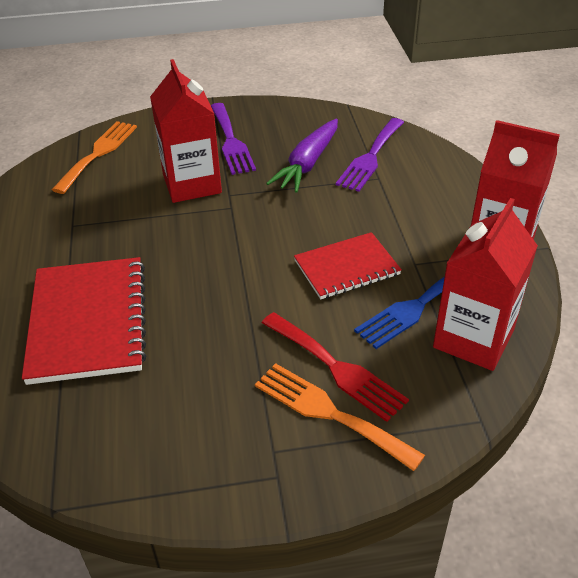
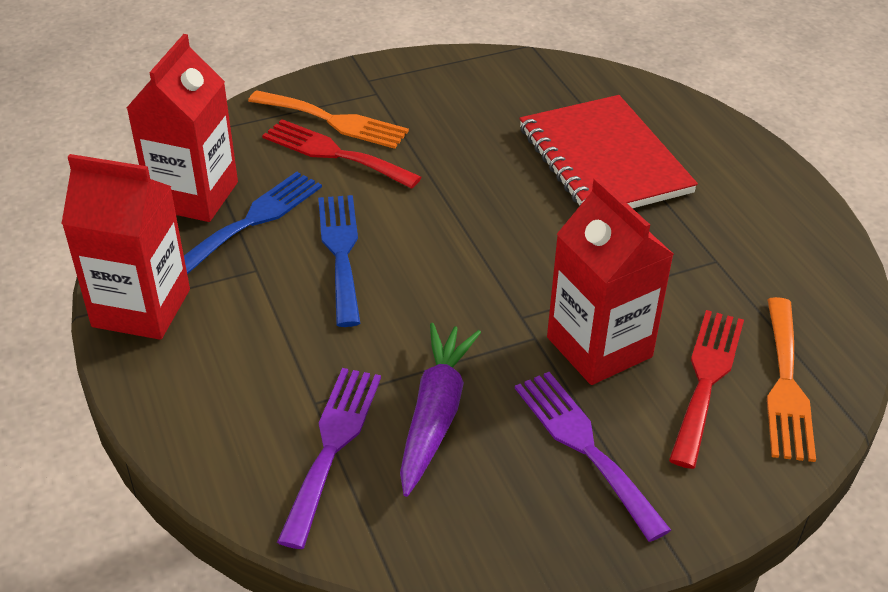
camera: 165 degrees right, 0 degrees up
red notebook [294,232,402,299] -> blue fork [318,195,360,327]
none -> red fork [669,310,744,469]

